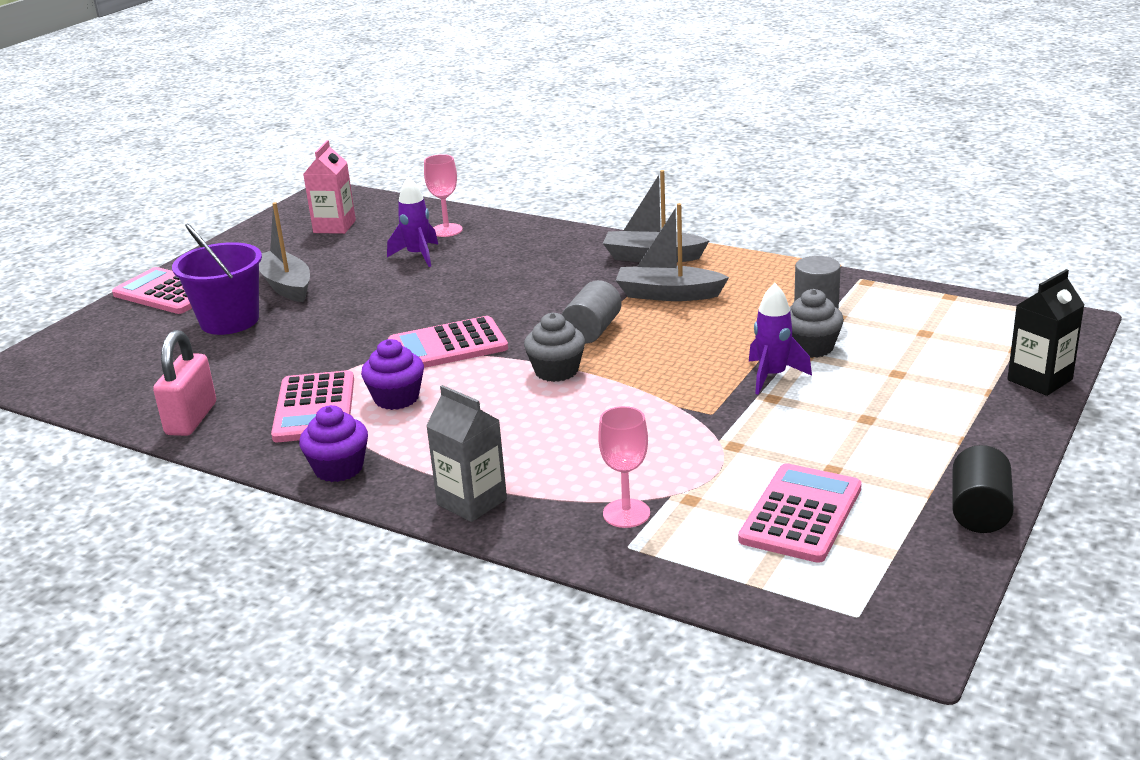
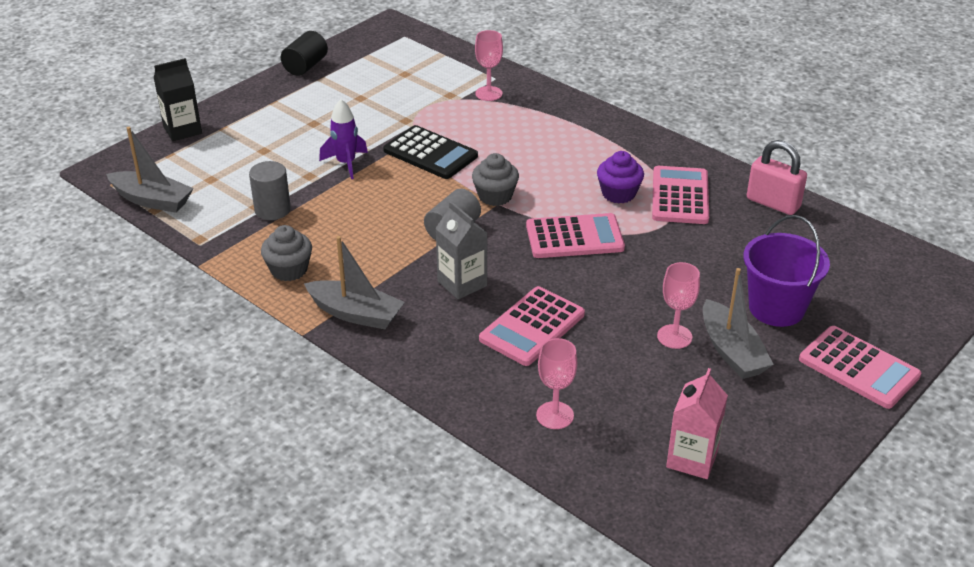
camera: 170 degrees left, 10 degrees up
pink padlock [153,330,216,436] -> pink padlock turned 75 degrees counterclockwise [747,140,807,215]
purple cupcake [299,405,368,482] -> none
purple rocket [387,177,438,267] -> none
grey carton [426,385,507,522] -> grey carton moved to [435,201,487,300]
grey boat [616,203,729,301] -> grey boat moved to [106,127,193,213]
pink calculator [738,463,862,563] -> pink calculator moved to [479,286,585,366]
grey cupcake [790,289,844,358] -> grey cupcake moved to [261,225,312,281]
none -> black calculator [383,125,478,179]
none -> pink goblet [657,262,700,349]

